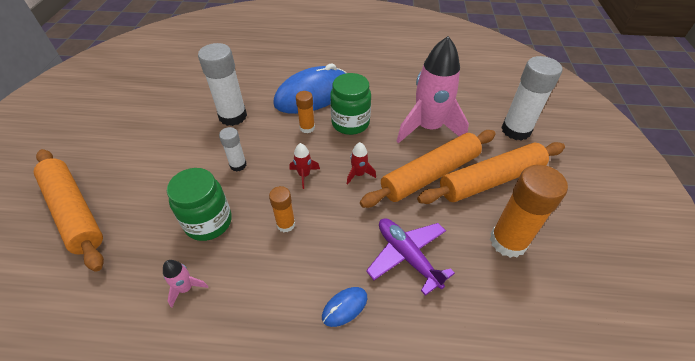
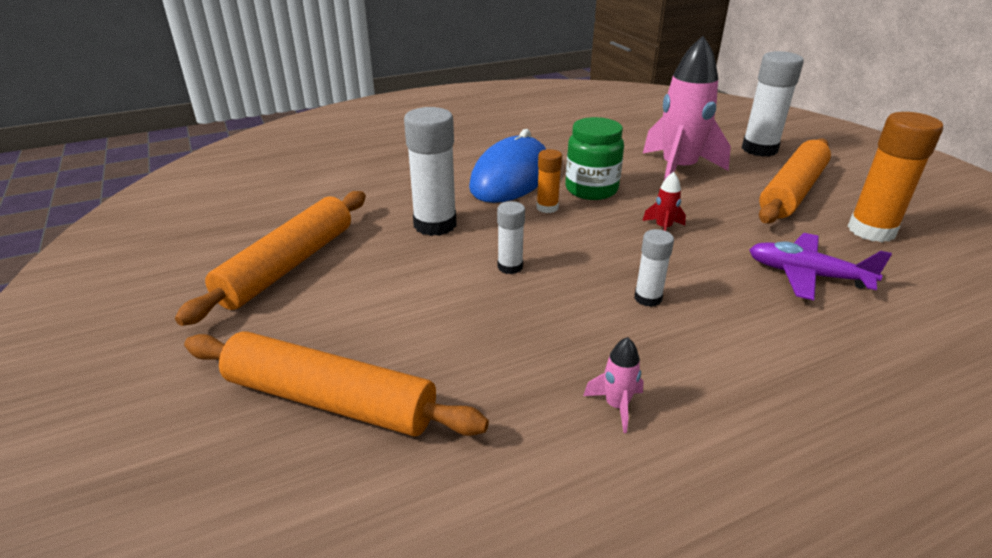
camera: 30 degrees left, 15 degrees down
green jar [167,168,232,241] -> none
orange glue stick [269,186,295,232] -> white glue stick [634,229,674,307]
red rocket [290,143,320,189] -> none
blue mouse [322,287,367,327] -> none
orange rolling pin [360,130,496,208] -> orange rolling pin moved to [175,191,366,326]

